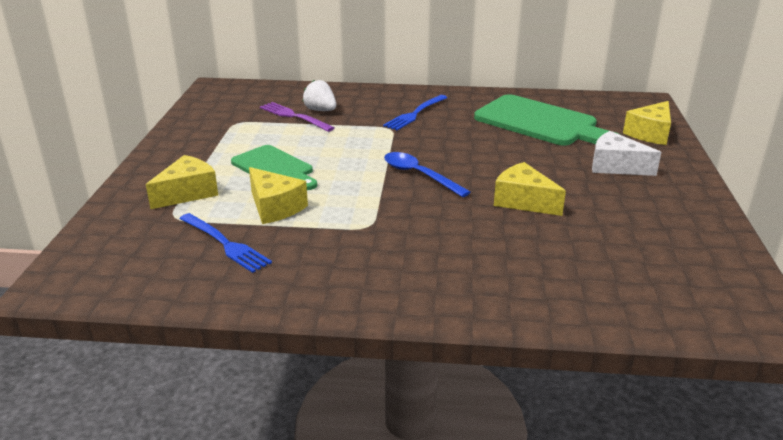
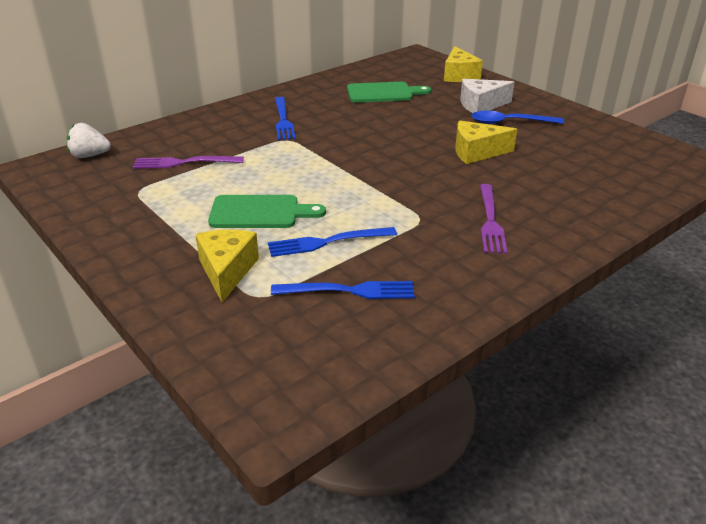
camera: 45 degrees left, 5 degrees up
yellow cheese [249,167,308,224] -> blue fork [268,227,397,257]
white strawberry [303,80,336,111] -> white strawberry moved to [67,123,111,158]
blue spoon [384,152,471,197] -> blue spoon moved to [471,110,564,124]
green cutting board [474,94,620,145] -> green cutting board [347,82,431,103], size x0.63
none -> purple fork [480,184,507,254]

